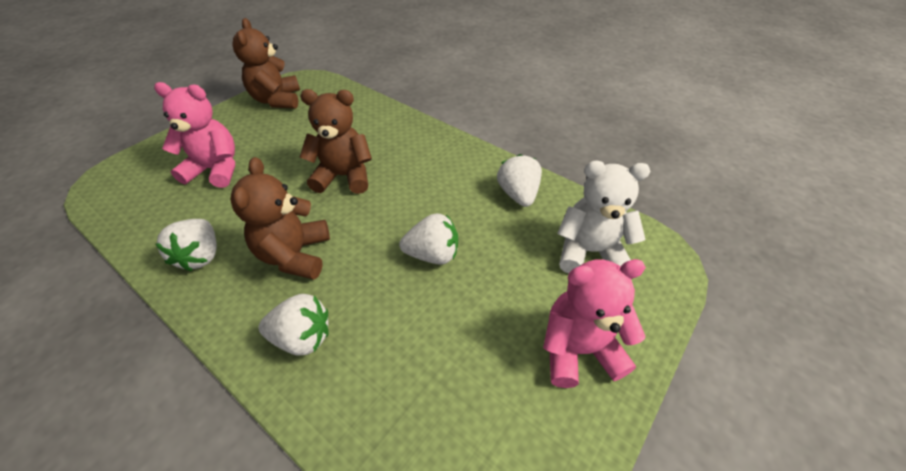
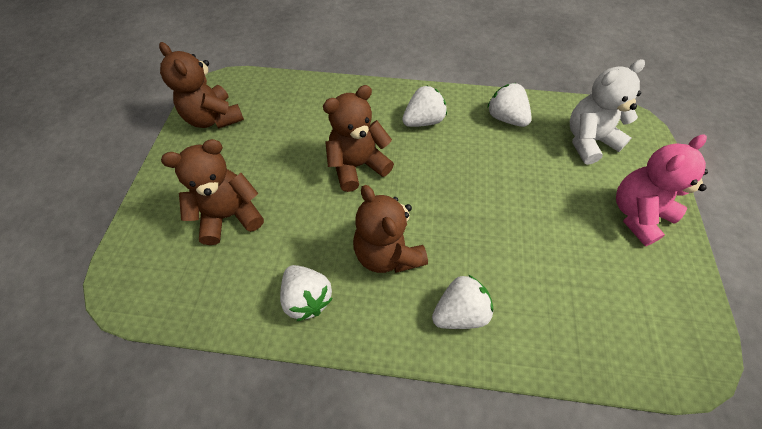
camera: 30 degrees left, 10 degrees up
pink teddy bear [154,82,235,188] -> brown teddy bear [161,139,264,245]
white strawberry [399,213,458,265] -> white strawberry moved to [402,86,447,127]

